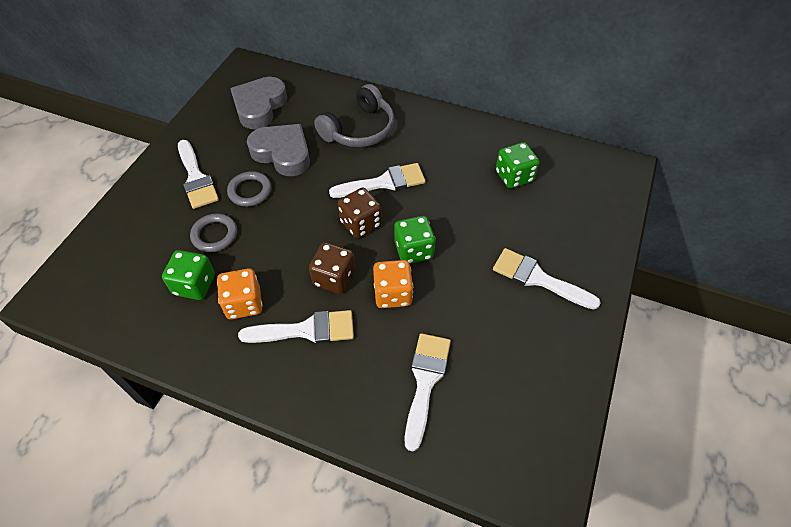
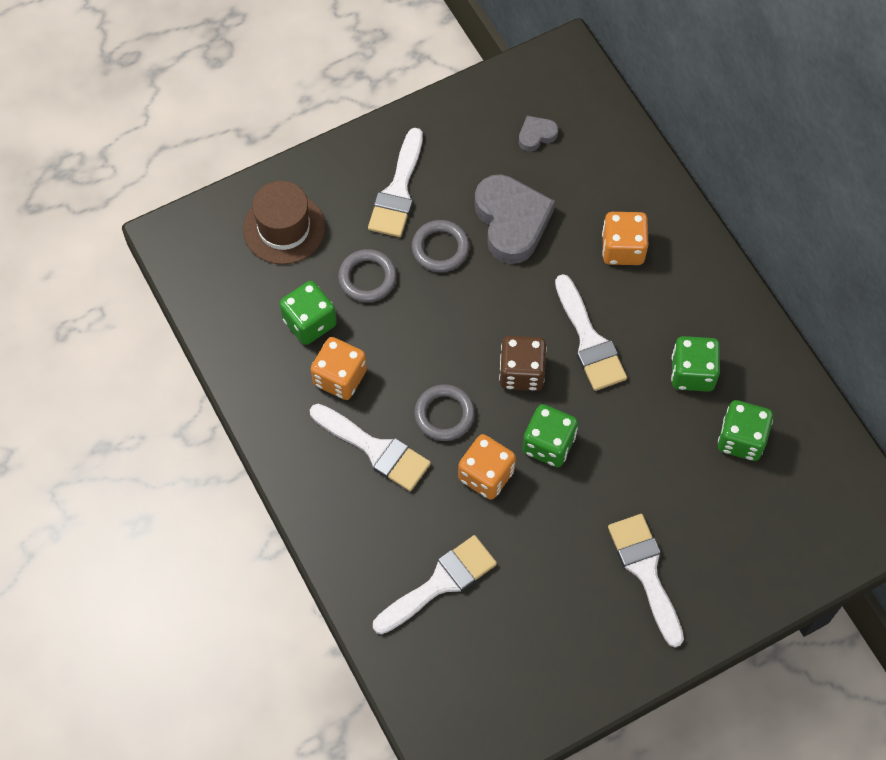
camera: 40 degrees right, 10 degrees up
grey heart [230,77,287,129] -> grey heart [519,116,558,152], size x0.47
brown dice [309,242,355,294] -> grey ring [414,384,475,441]
grey headphones [314,84,395,147] -> orange dice [602,212,648,265]
white brush [329,163,425,198] -> white brush turned 45 degrees clockwise [555,274,627,391]
none -> brown hat [243,181,325,264]
none -> green dice [671,336,720,392]

